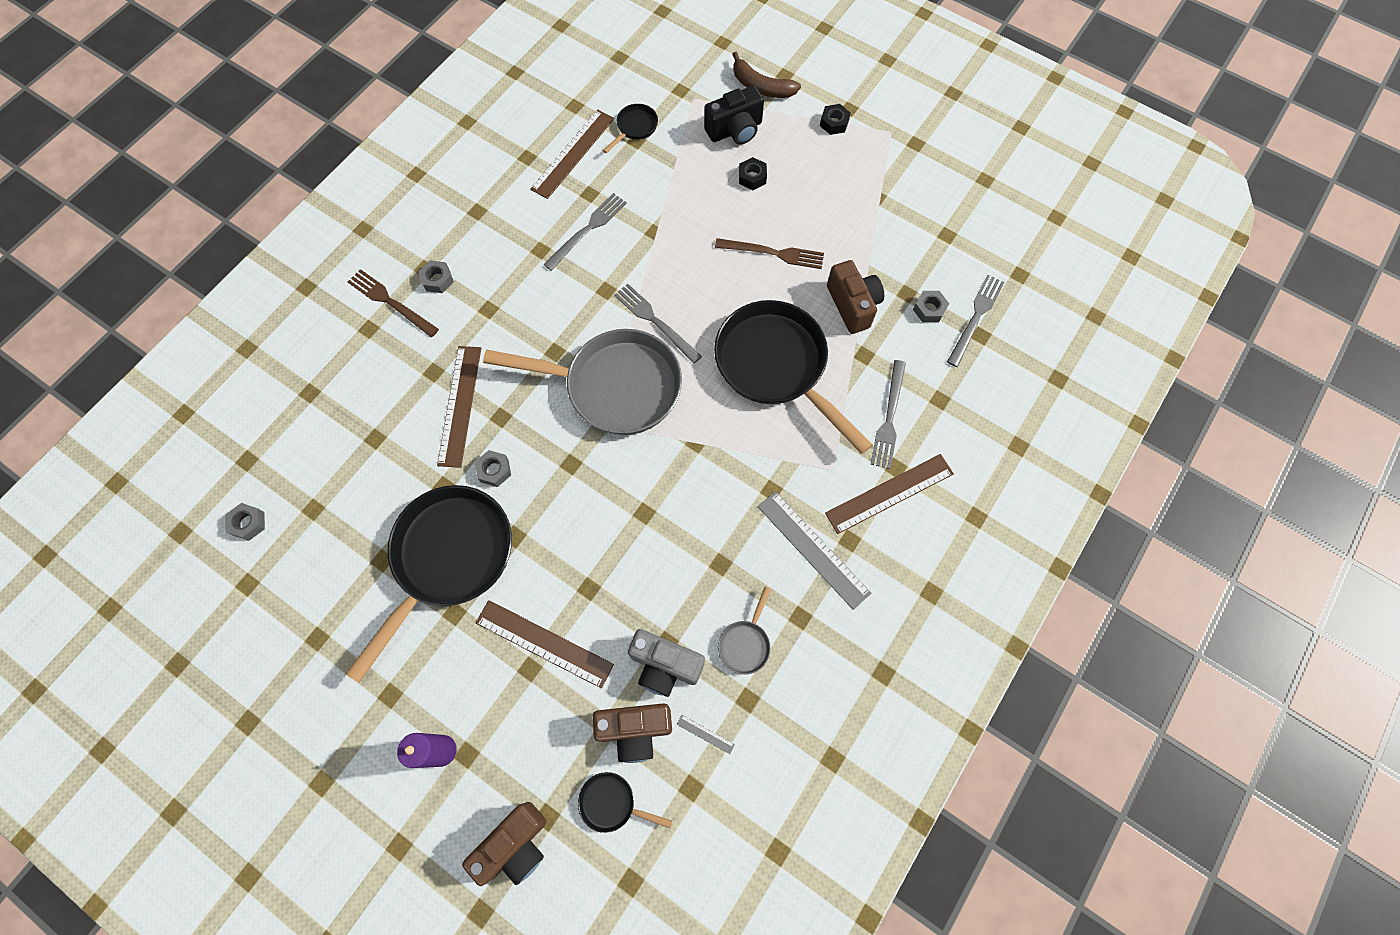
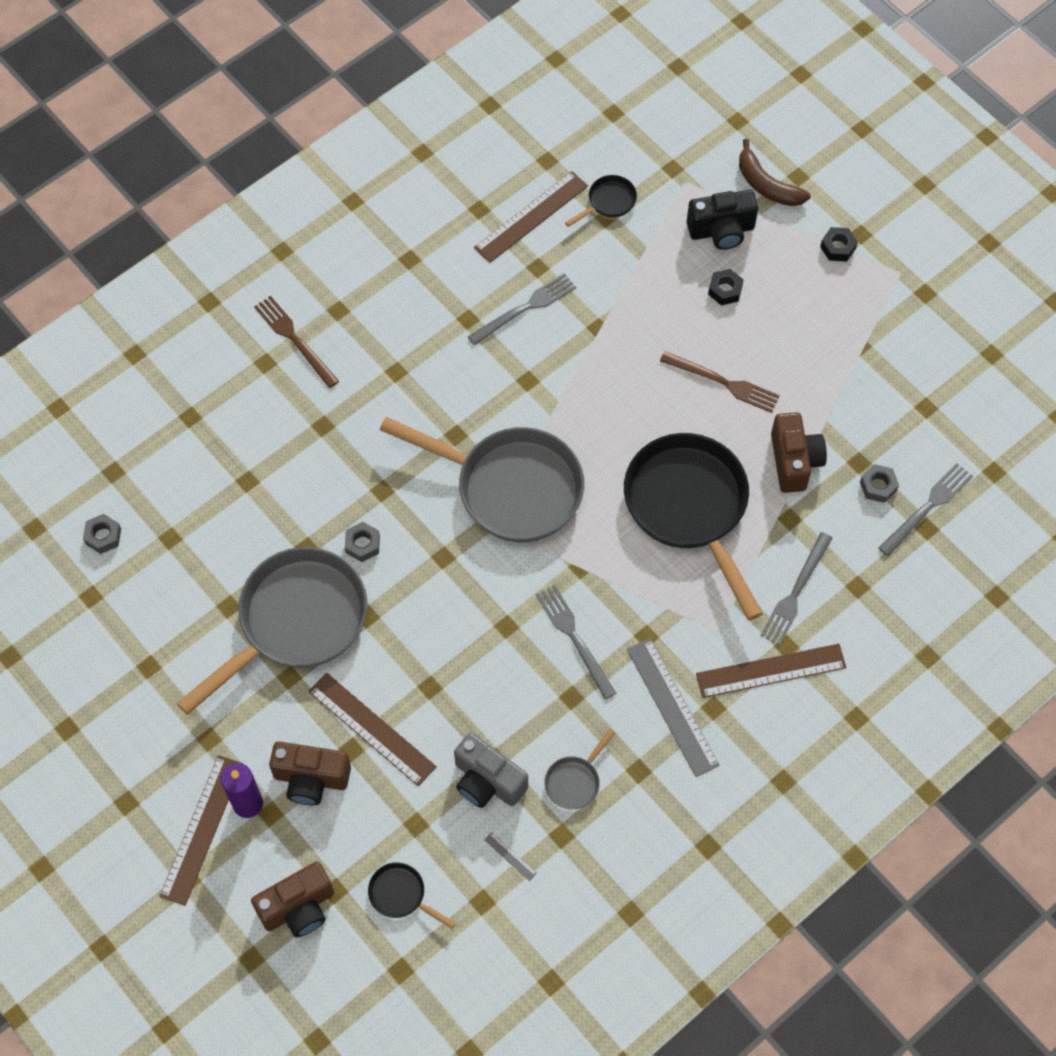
camera: 15 degrees right, 5 degrees down
black pan [346,485,512,683] -> grey pan [177,547,367,715]
grey nut [418,260,454,293] -> none
brown ruler [437,346,481,468] -> brown ruler moved to [159,755,243,906]
brown camera [593,703,672,763] -> brown camera moved to [269,741,351,805]
grey fork [614,284,702,364] -> grey fork moved to [536,585,616,700]

